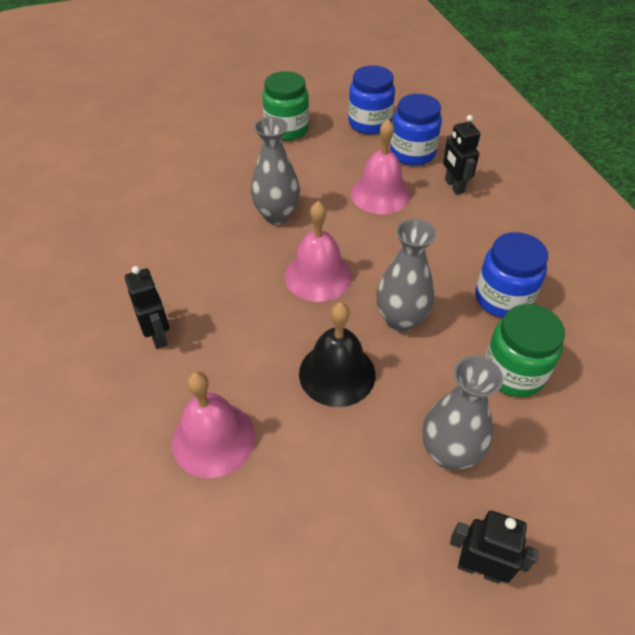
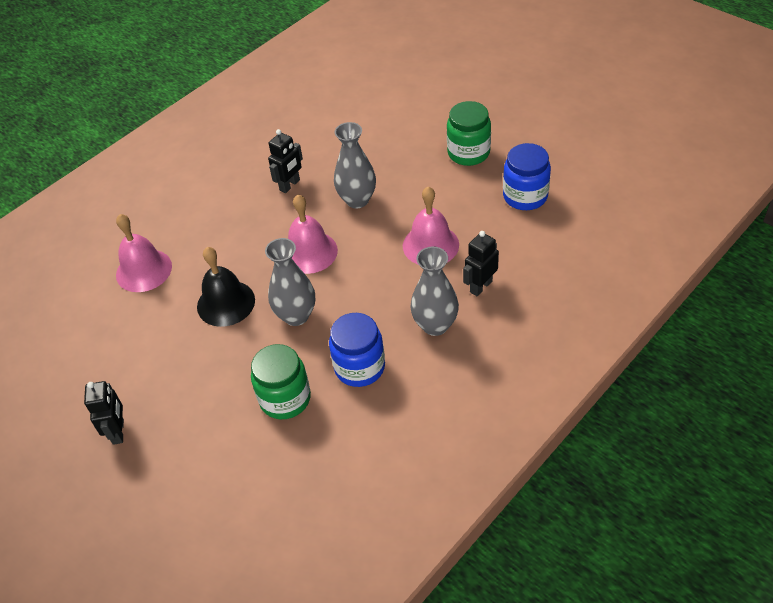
camera: 65 degrees right, 0 degrees up
black robot [125,266,169,349] -> black robot moved to [268,129,303,193]
blue jar [390,94,442,166] -> none
grey vase [422,356,503,470] -> grey vase moved to [410,247,459,336]

